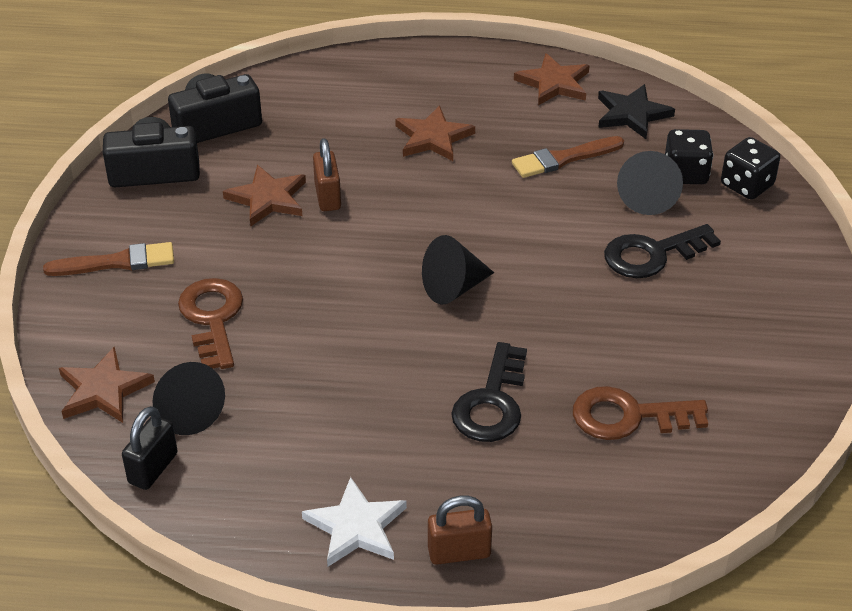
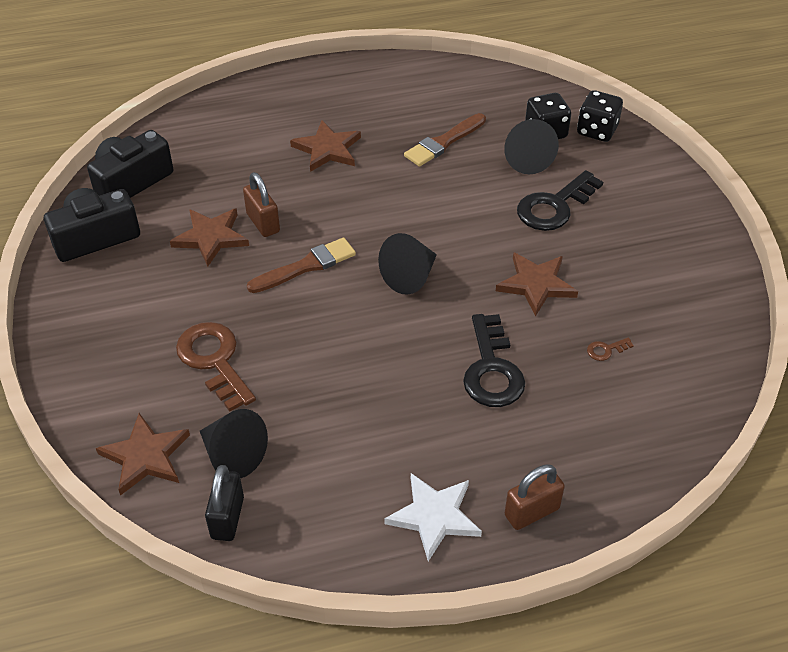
camera: 20 degrees left, 5 degrees up
brown brush [43,242,174,276] -> brown brush moved to [247,237,356,293]
brown star [514,53,590,105] -> brown star moved to [496,252,578,316]
brown key [573,386,708,440] -> brown key [587,337,634,361], size x0.41
black star [598,84,675,139] -> none

